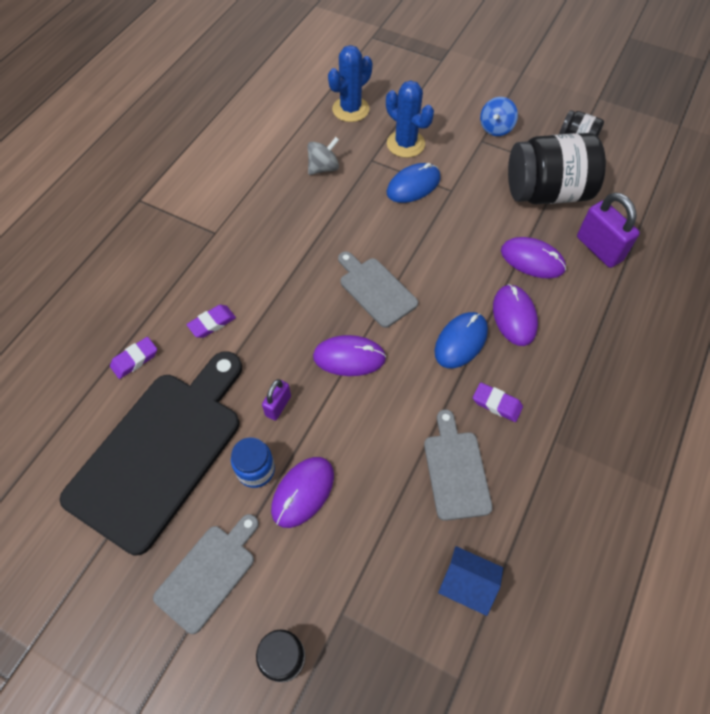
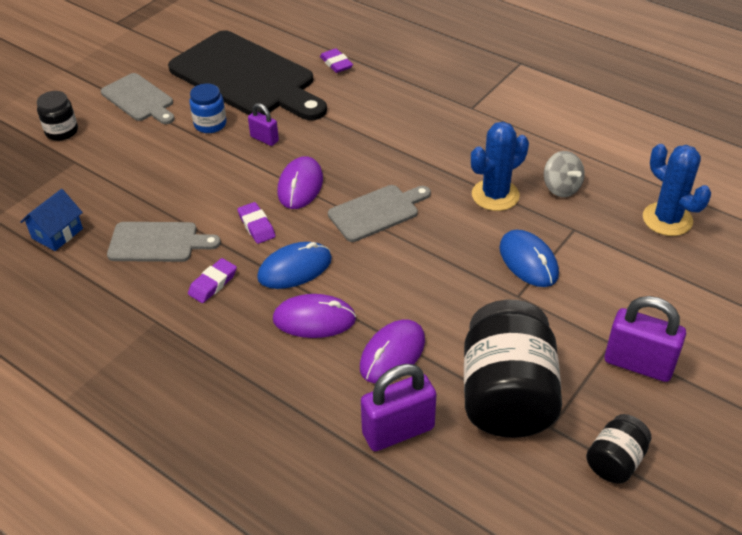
camera: 100 degrees right, 15 degrees down
purple eraser [187,305,236,338] -> purple eraser moved to [237,202,275,244]
purple mouse [271,457,334,528] -> none
blue cactus [386,80,434,158] -> blue cactus moved to [471,122,529,211]
blue mouse [434,312,488,368] -> blue mouse turned 75 degrees counterclockwise [257,242,332,289]
blue spinning top [480,97,518,136] -> purple padlock [605,296,686,382]

